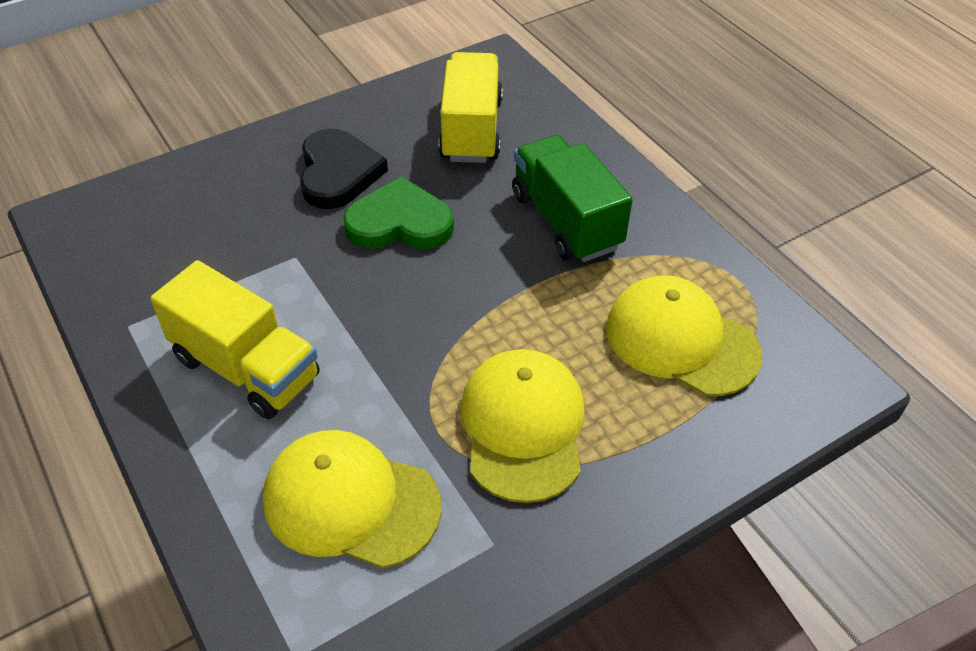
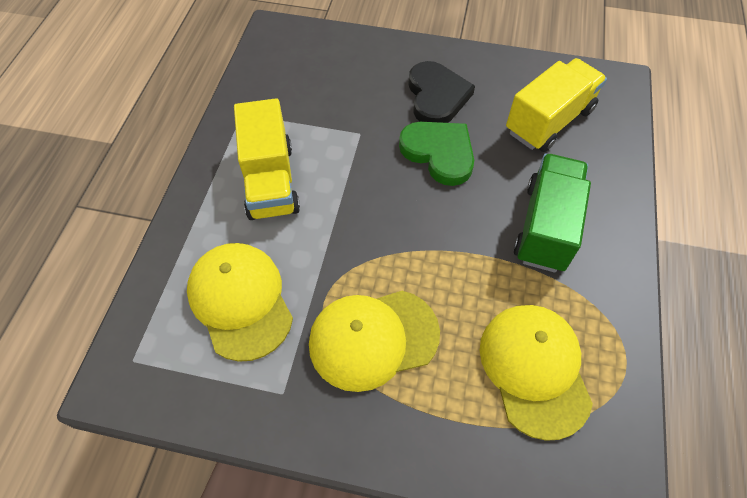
camera: 45 degrees right, 10 degrees up
black heart [300,128,388,209] -> black heart turned 45 degrees counterclockwise [408,61,475,123]
yellow cap [460,349,584,503] -> yellow cap turned 150 degrees counterclockwise [309,291,440,392]

